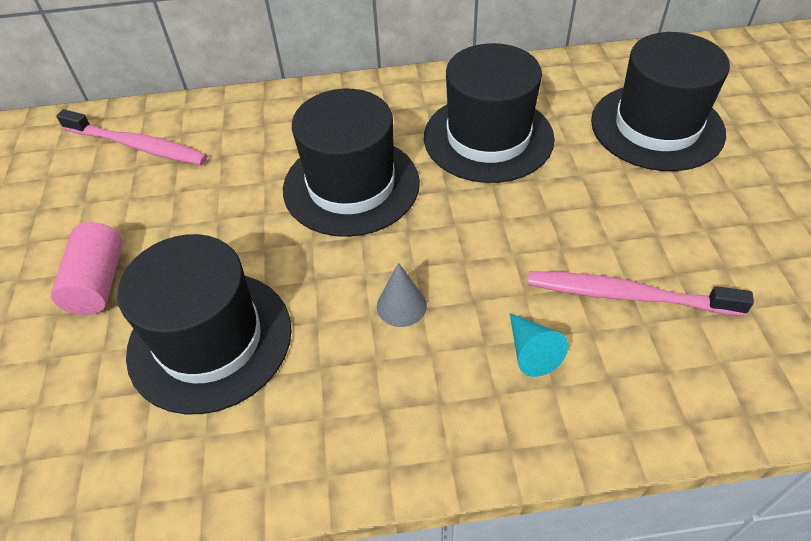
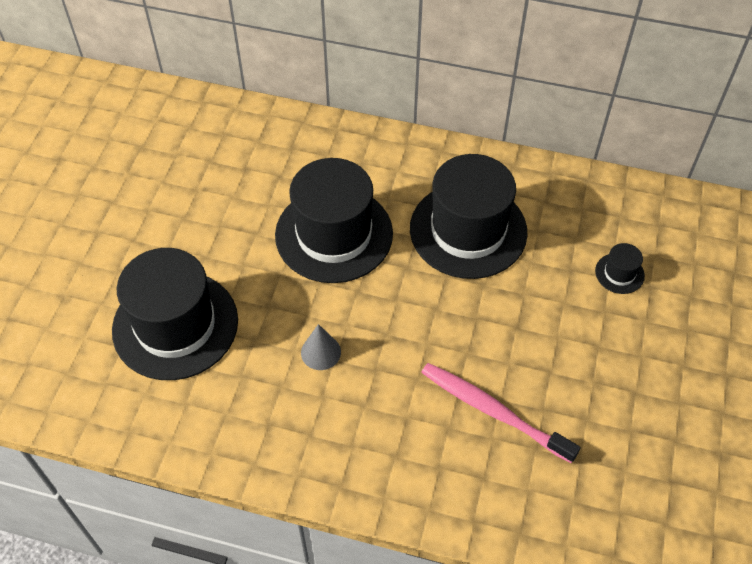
camera: 20 degrees right, 5 degrees up
pink cylinder [51,222,123,315] -> none
pink toothbrush [56,109,208,165] -> none
turquoise cone [510,313,568,377] -> none
black hat [591,32,730,171] -> black hat [595,243,645,294], size x0.40

